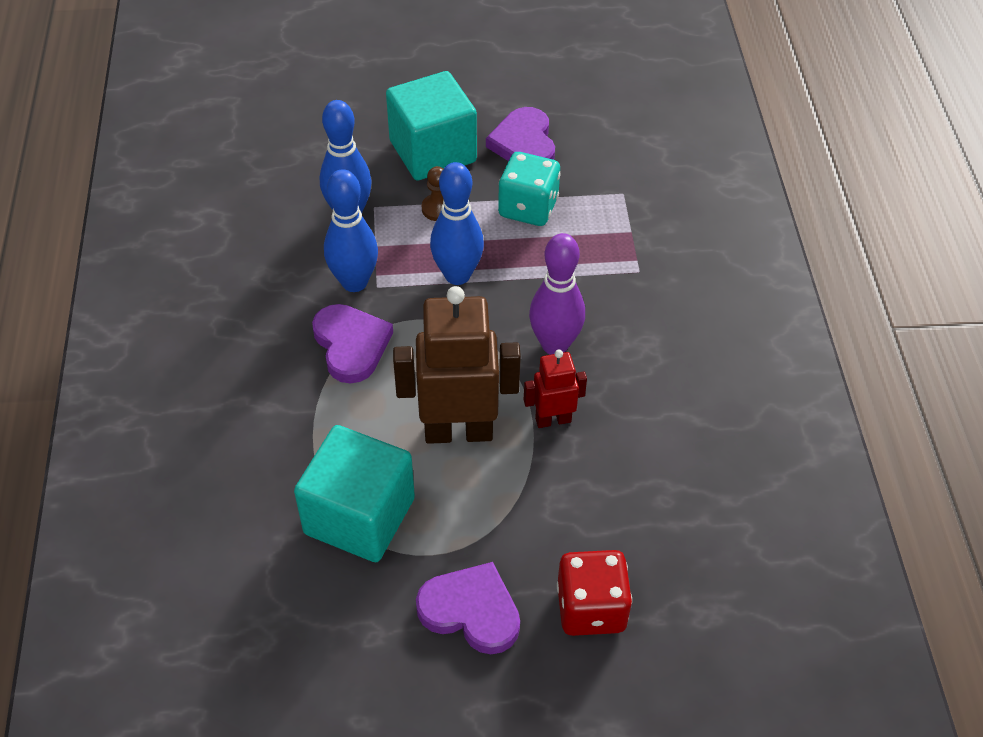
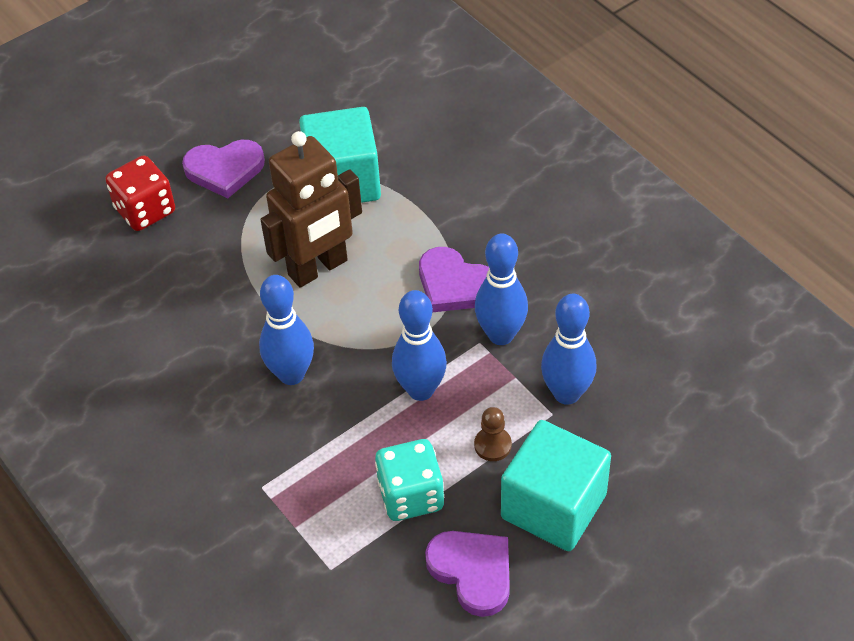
camera: 150 degrees right, 0 degrees up
red robot [524,349,587,428] -> none
purple bowling pin [529,233,585,355] -> blue bowling pin [259,275,314,385]

